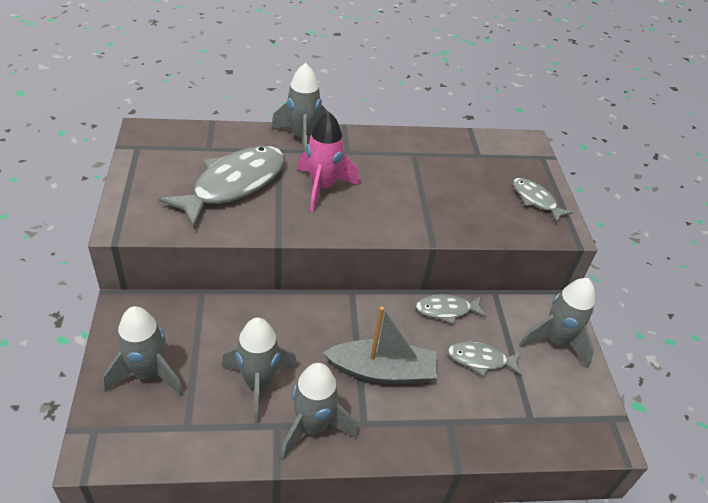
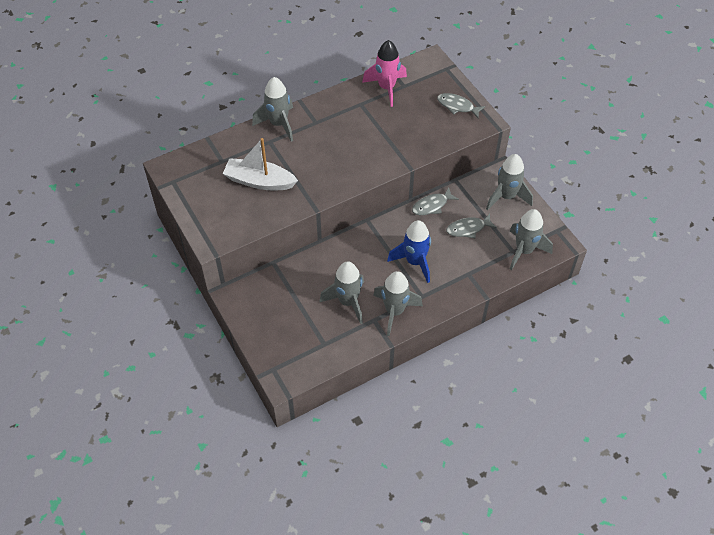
camera: 20 degrees left, 10 degrees up
grey rocket [103,306,184,396] -> grey rocket moved to [510,209,553,270]
grey fish [158,146,285,228] -> white boat [223,138,298,190]
pink rocket [297,111,359,212] -> pink rocket moved to [362,40,407,107]
grey boat [323,306,437,384] -> blue rocket [387,220,431,283]

